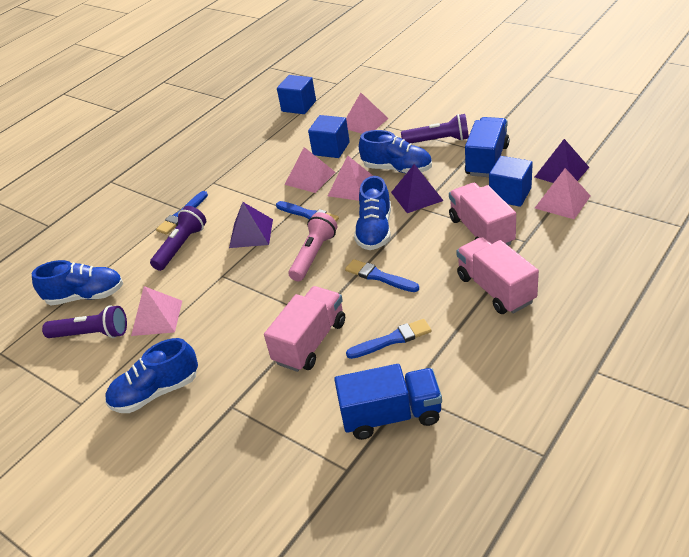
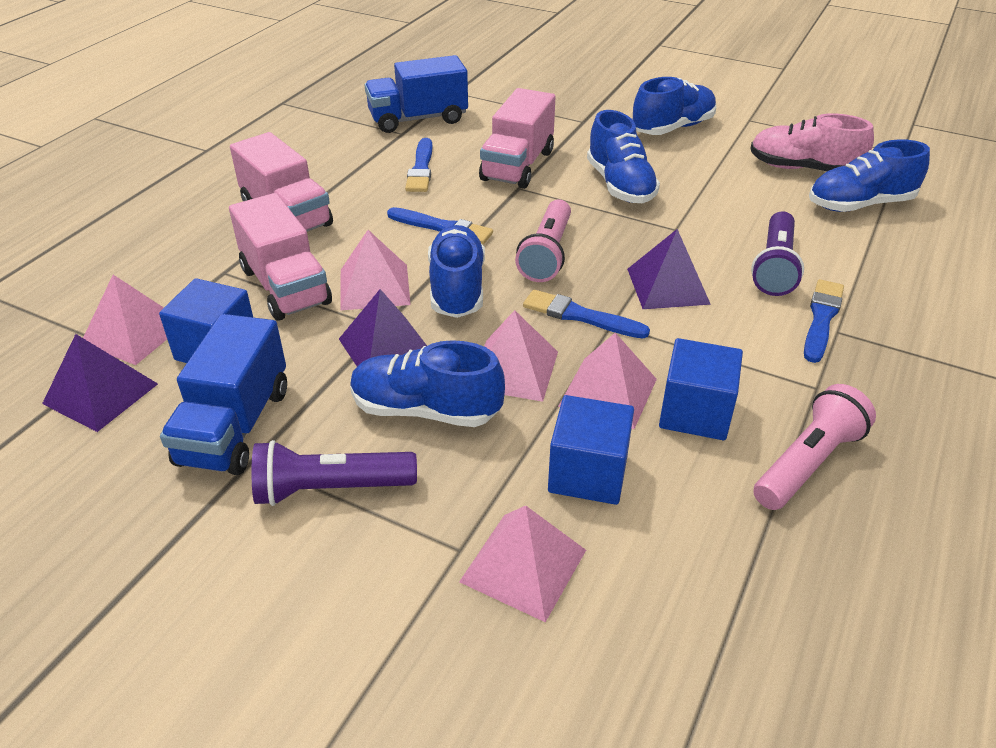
camera: 165 degrees right, 0 degrees up
purple flashlight [42,305,127,338] -> pink shoe [750,113,874,171]
pink pyramid [131,286,182,336] -> pink pyramid moved to [340,230,411,310]
blue cube [277,75,316,114] -> blue cube moved to [659,338,743,440]
blue brush [346,319,431,359] -> blue brush turned 60 degrees counterclockwise [405,138,432,192]
none -> blue shoe [587,110,660,203]
none -> pink flashlight [753,384,876,510]

